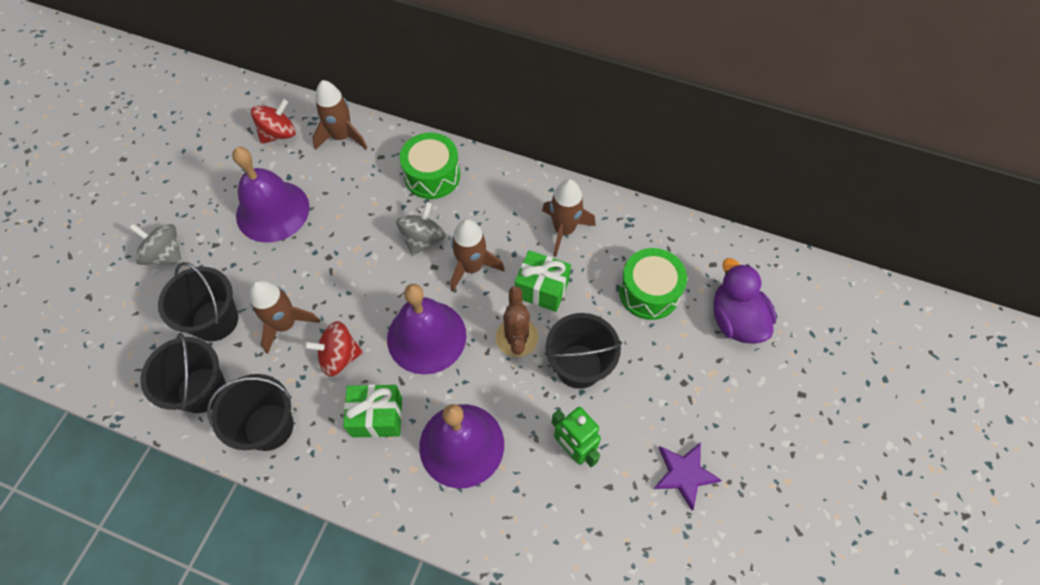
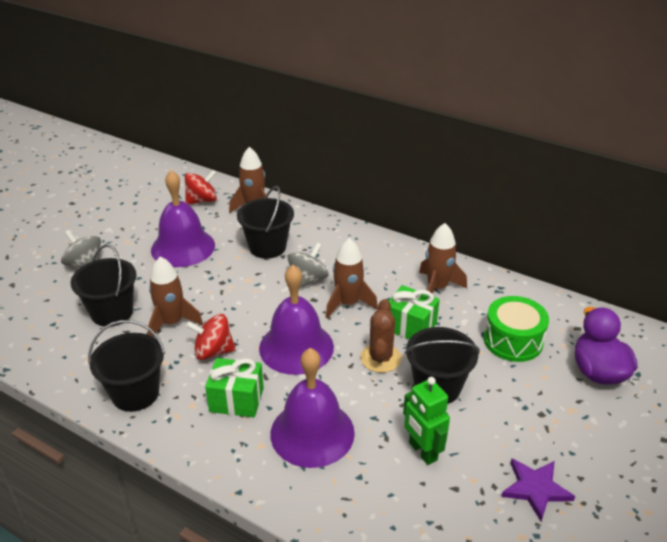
camera: 10 degrees right, 25 degrees down
black bucket [140,333,226,413] -> black bucket moved to [237,186,294,259]
green drum [400,133,460,199] -> none

